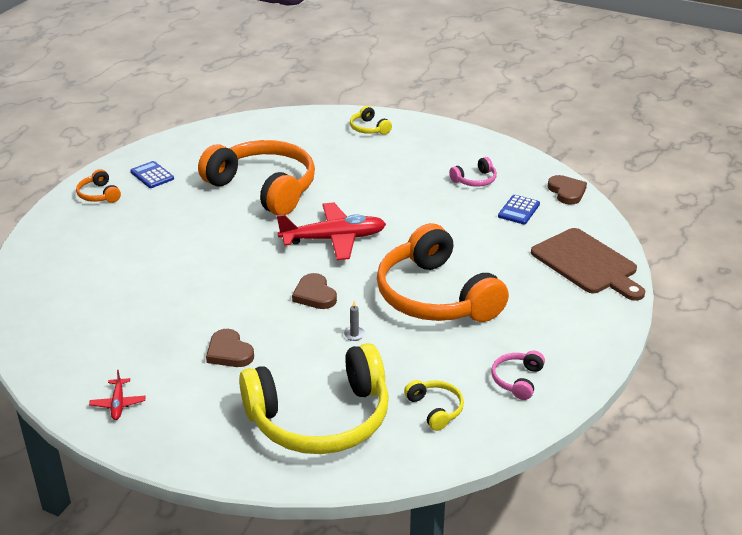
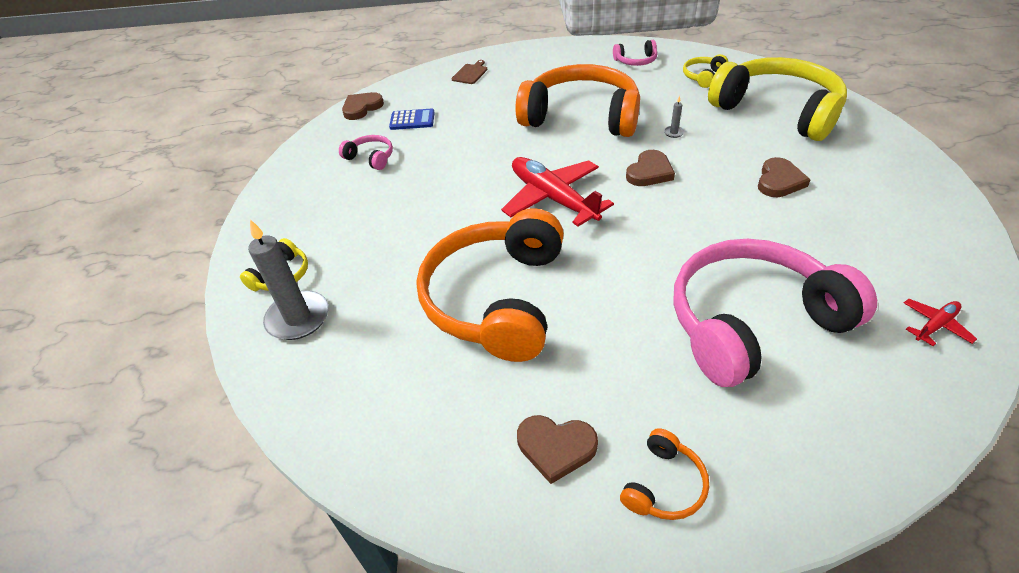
camera: 115 degrees left, 10 degrees up
red plane [89,369,146,420] -> red plane moved to [904,299,977,346]
blue calculator [130,161,174,188] -> brown heart [517,415,598,484]
orange headphones [377,223,509,322] -> orange headphones turned 105 degrees counterclockwise [515,64,640,137]
brown cutting board [531,228,645,301] -> brown cutting board [452,60,488,84], size x0.44
none -> grey candle [248,220,329,340]
none -> pink headphones [673,239,877,387]

